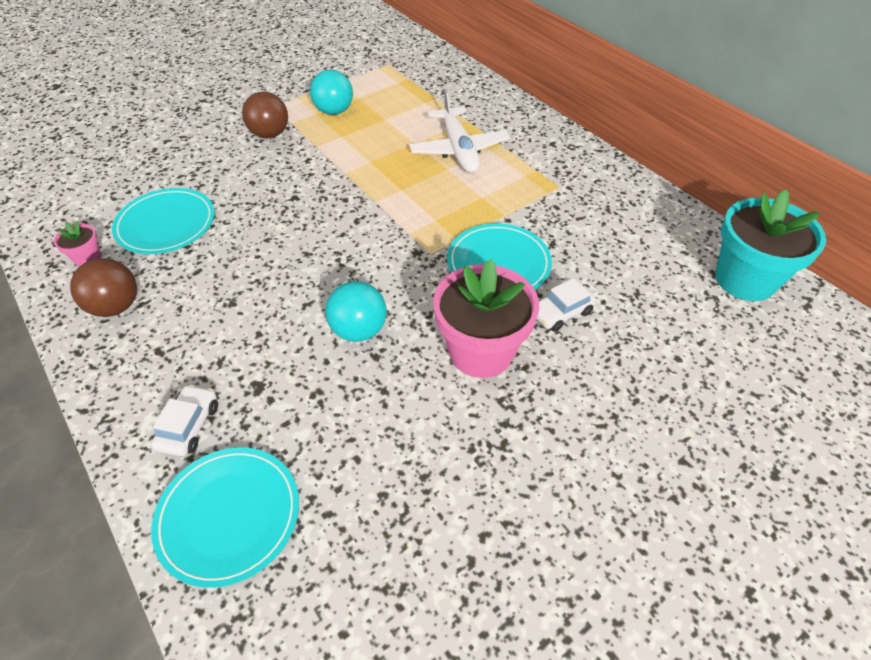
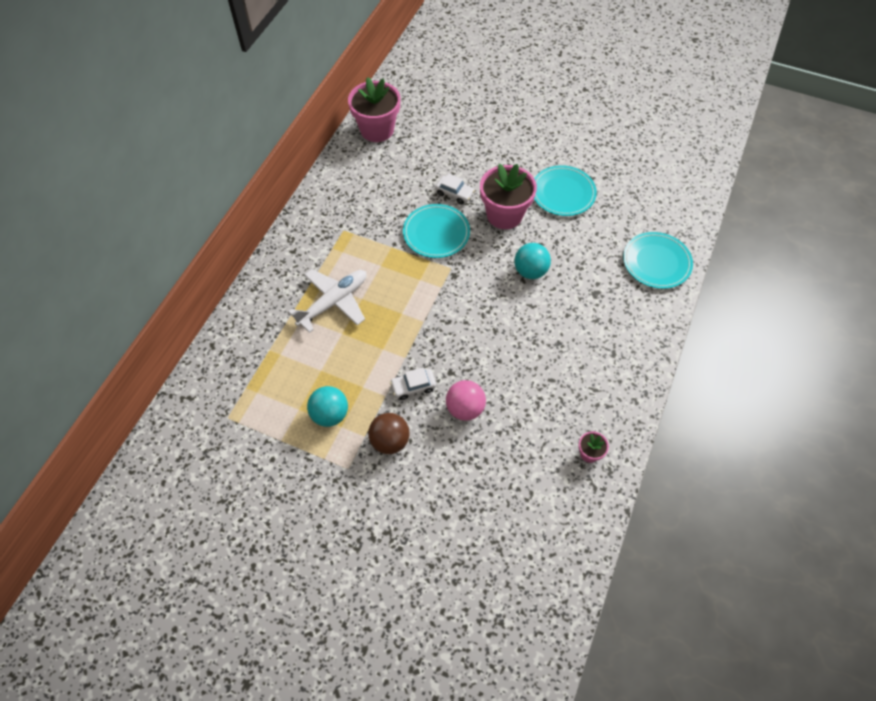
camera: 120 degrees left, 10 degrees up
brown ball [70,258,137,317] -> none
turquoise plate [112,188,215,254] -> turquoise plate moved to [534,165,597,216]
white car [151,384,218,457] -> white car moved to [390,367,436,400]
turquoise flower pot [716,189,826,301] -> pink flower pot [348,77,400,142]
none -> pink ball [446,380,486,421]

